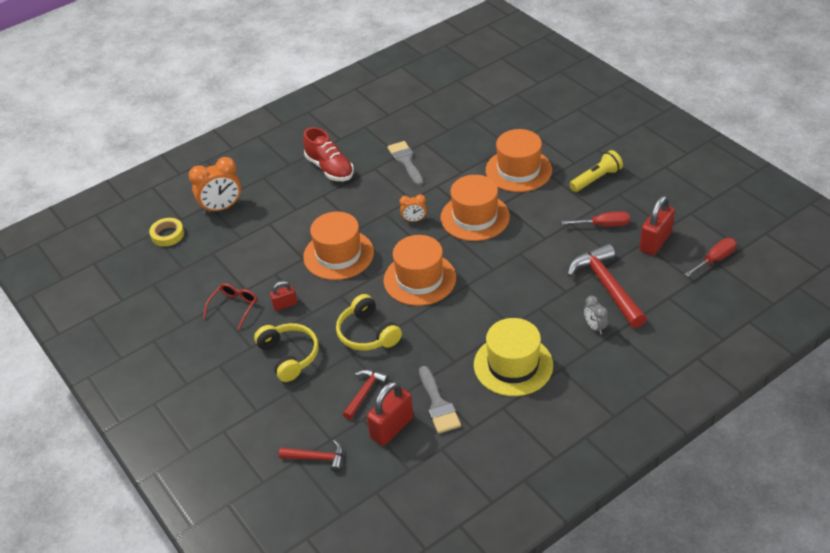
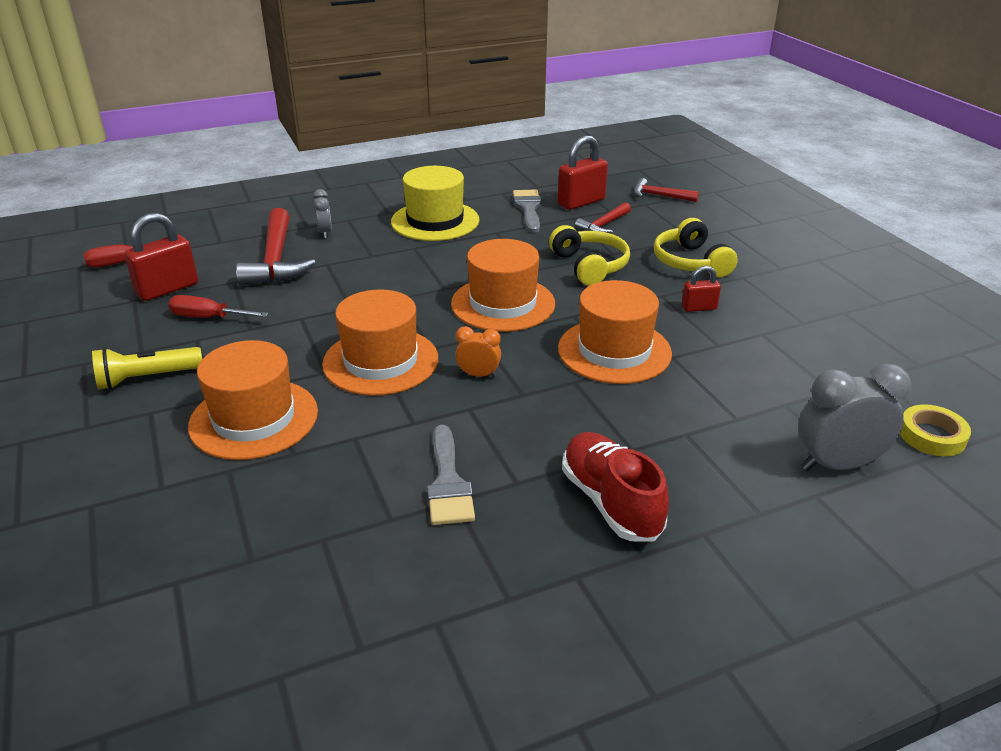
camera: 170 degrees left, 10 degrees down
orange clock [189,157,241,214] -> grey clock [798,364,912,471]
red glasses [203,283,257,330] -> none

